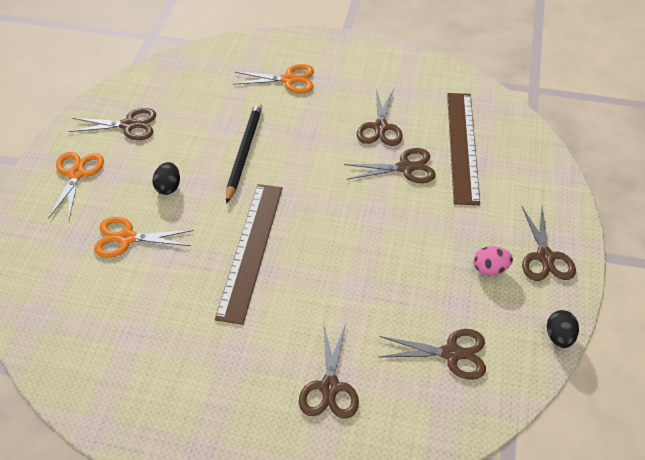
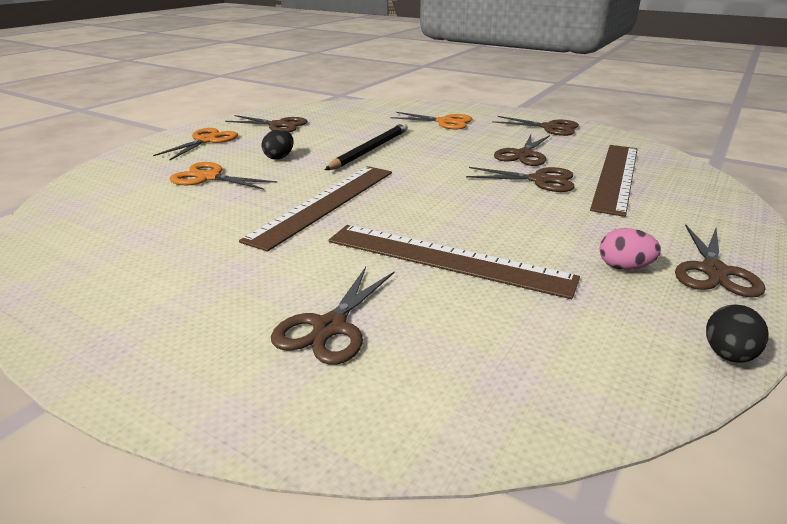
camera: 20 degrees right, 20 degrees down
brown scissors [379,329,486,380] -> brown scissors moved to [492,116,579,136]
none -> brown ruler [328,225,580,299]

